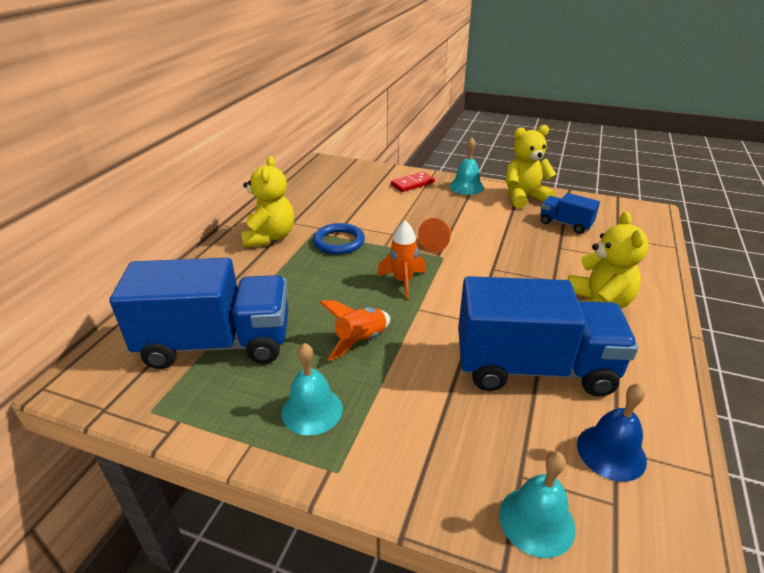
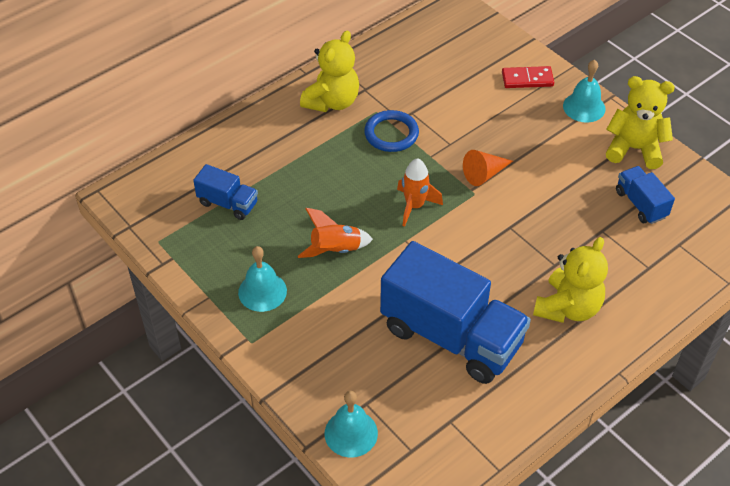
camera: 30 degrees right, 15 degrees up
blue truck [110,258,288,369] -> blue truck [193,164,258,220], size x0.47
blue bell [577,384,647,482] -> none

